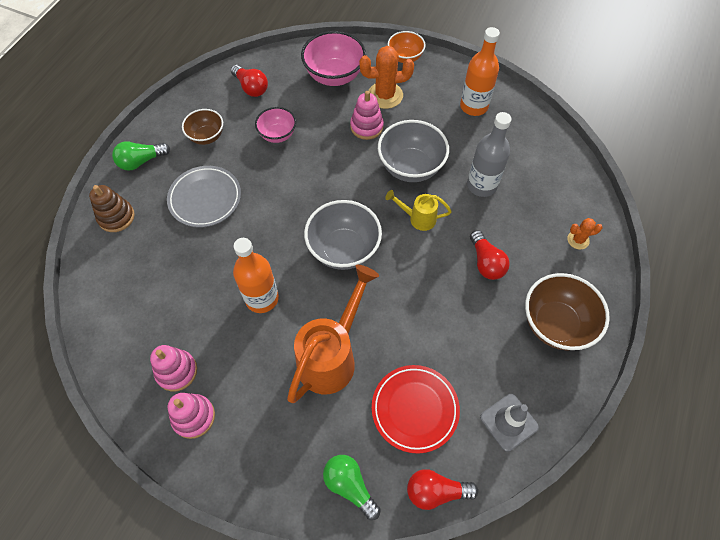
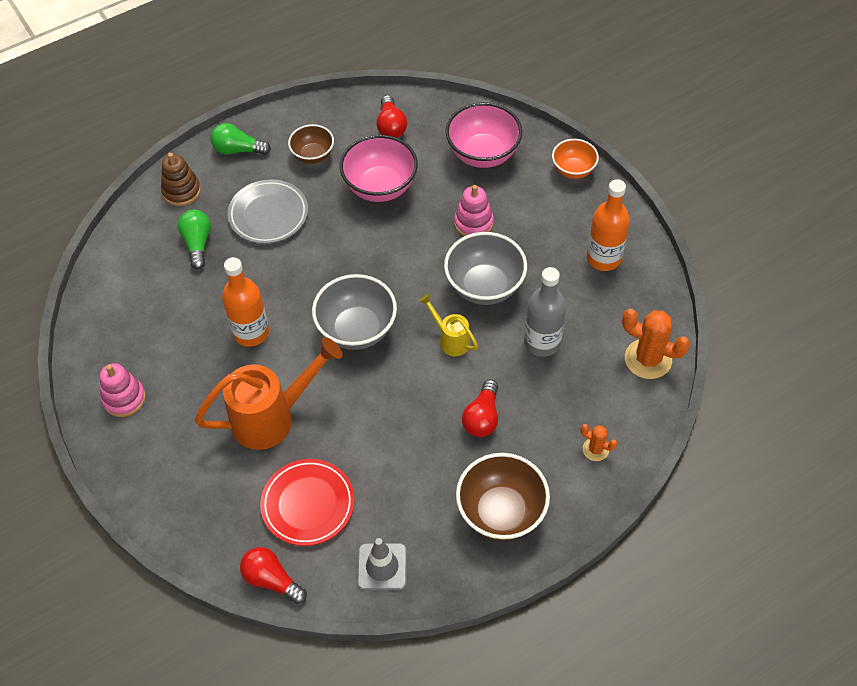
camera: 35 degrees right, 5 degrees down
pink stacking toy [150,345,197,391] -> none
pink bowl [255,107,296,143] -> pink bowl [340,135,418,202], size x1.65
green light bulb [323,455,381,520] -> green light bulb moved to [178,210,211,270]
orange cactus [359,46,414,109] -> orange cactus moved to [622,309,690,379]

